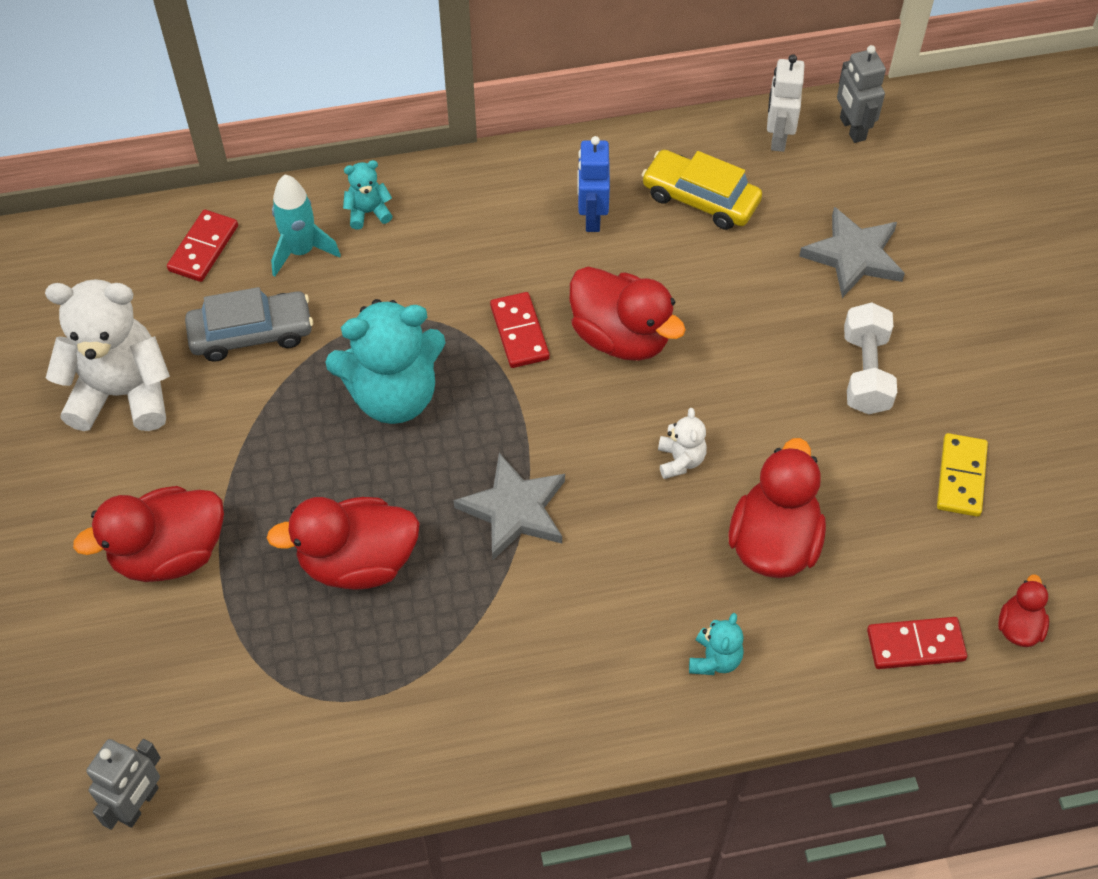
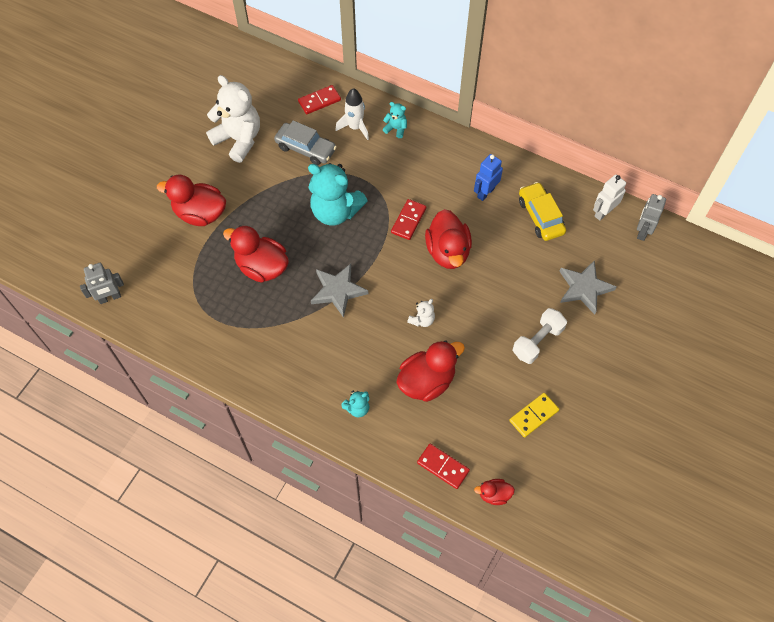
camera: 40 degrees right, 5 degrees up
turquoise rocket [271,174,341,277] -> white rocket [335,88,369,140]
red duck [998,574,1049,647] -> red duck turned 150 degrees counterclockwise [474,479,515,505]

